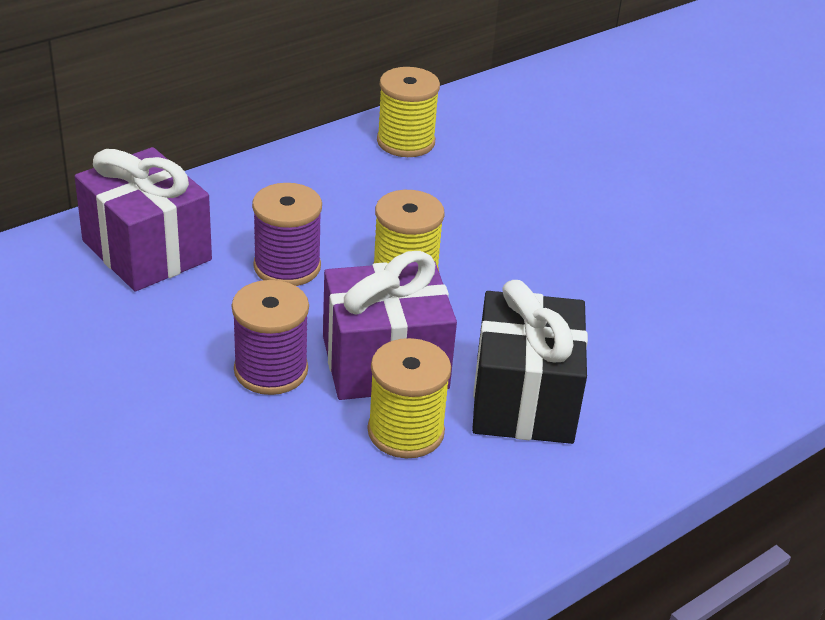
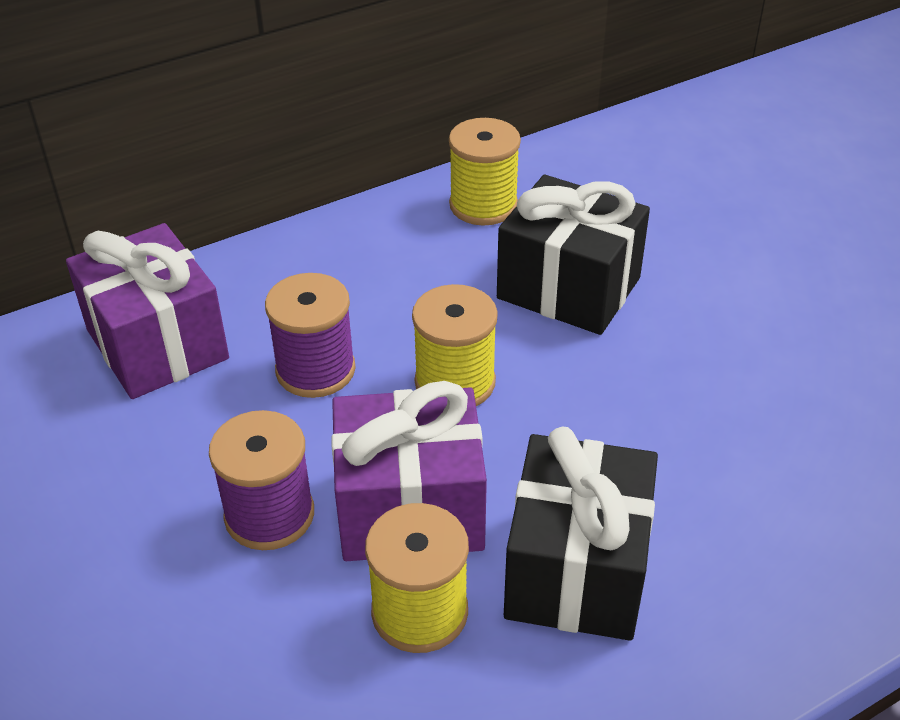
camera: 10 degrees right, 5 degrees up
none -> black gift [497,175,650,335]

